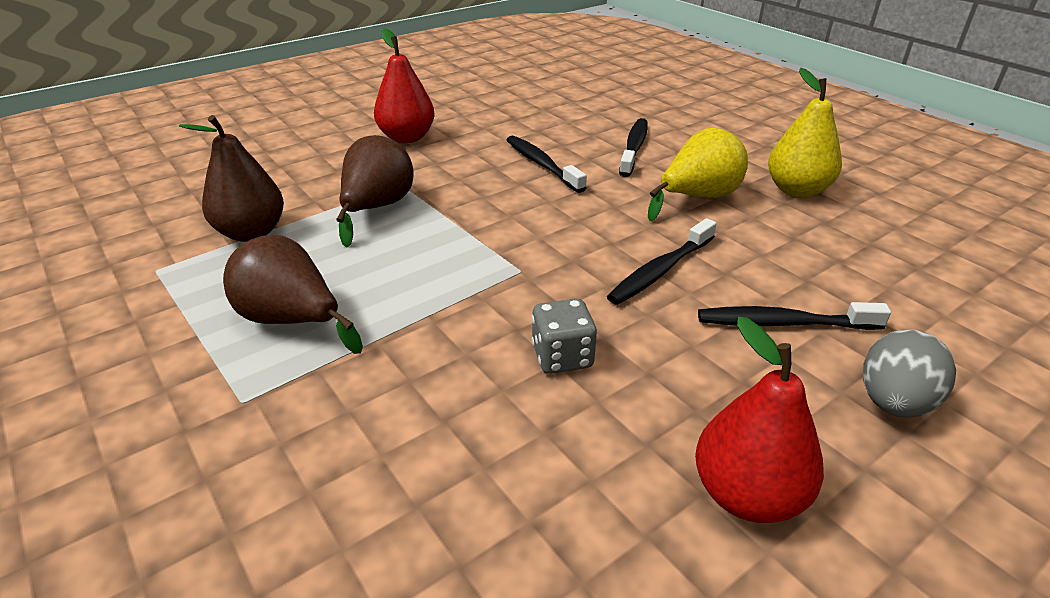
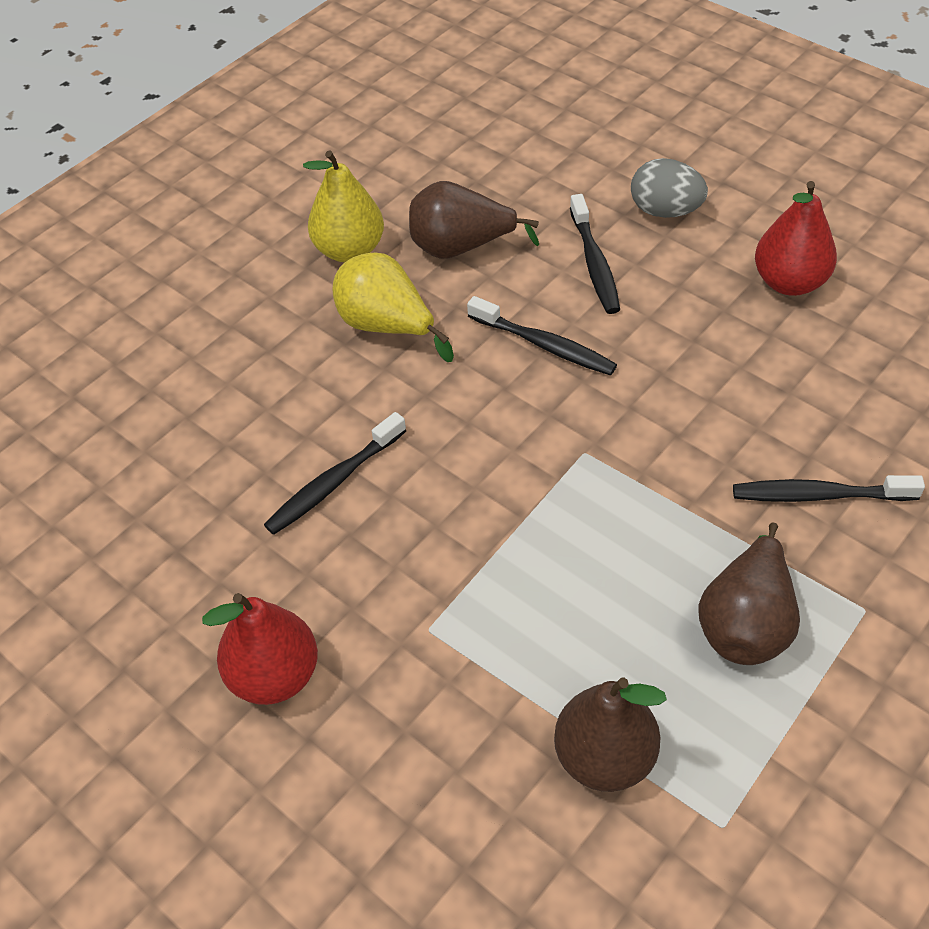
camera: 100 degrees left, 15 degrees up
brown pear [336,135,414,248] -> brown pear moved to [409,181,539,259]
grey dice [532,299,597,374] -> none
black toothbrush [619,118,648,177] -> black toothbrush moved to [733,475,925,502]

